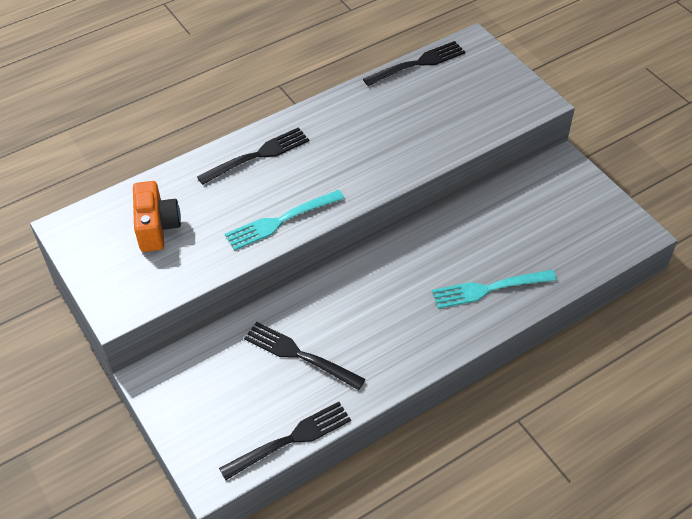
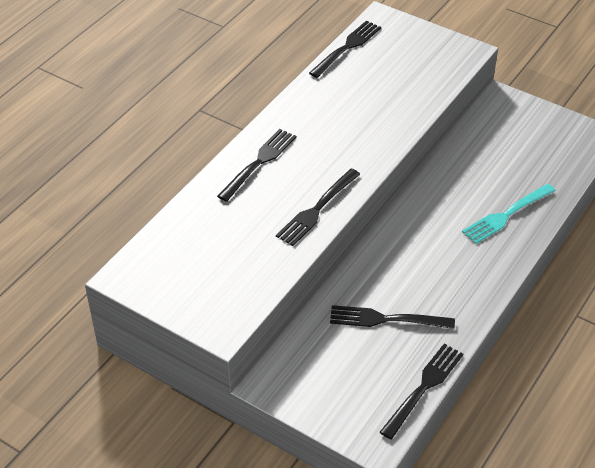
camera: 25 degrees left, 5 degrees down
orange camera [133,181,181,252] -> none
turquoise fork [225,190,345,251] -> black fork [276,169,360,246]

